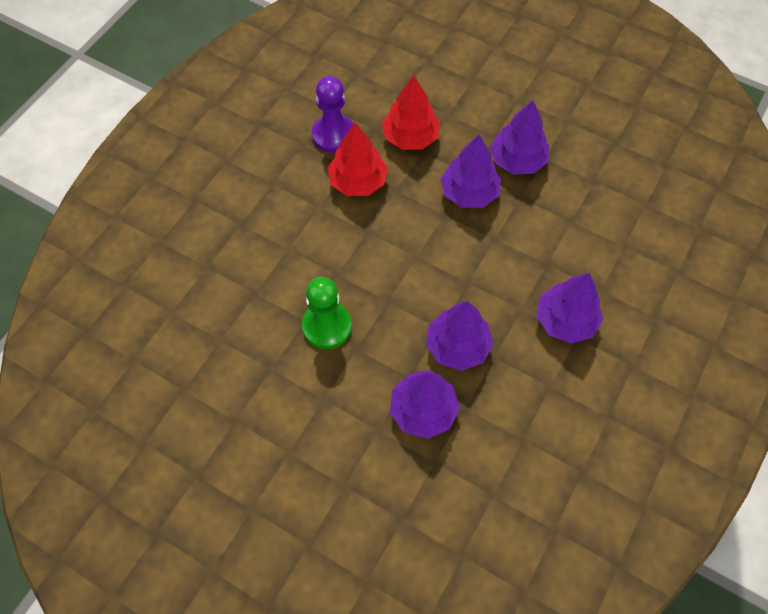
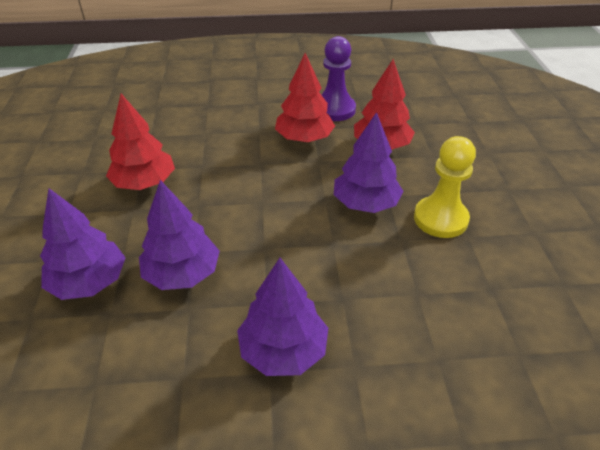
camera: 55 degrees right, 20 degrees down
green pawn [302,277,352,349] -> red tree [106,94,175,190]
purple tree [490,100,549,175] -> yellow pawn [414,136,476,238]

